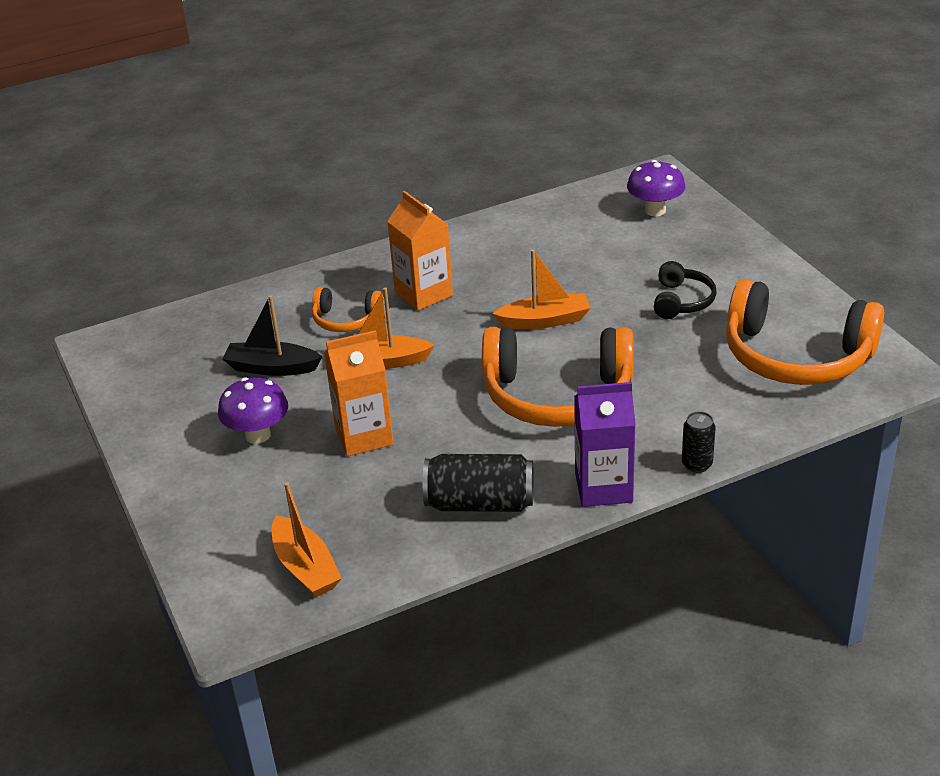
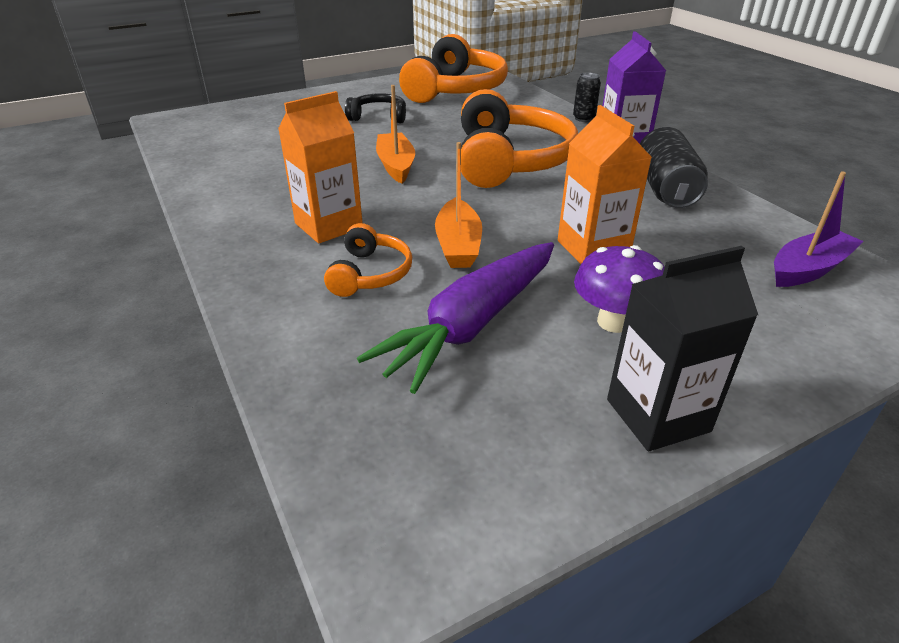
camera: 95 degrees left, 0 degrees up
black boat [223,295,323,376] -> purple carrot [357,242,554,394]
orange boat [272,482,342,597] -> purple boat [774,171,864,287]
purple mushroom [627,160,685,216] -> none
none -> black carton [607,246,758,451]

